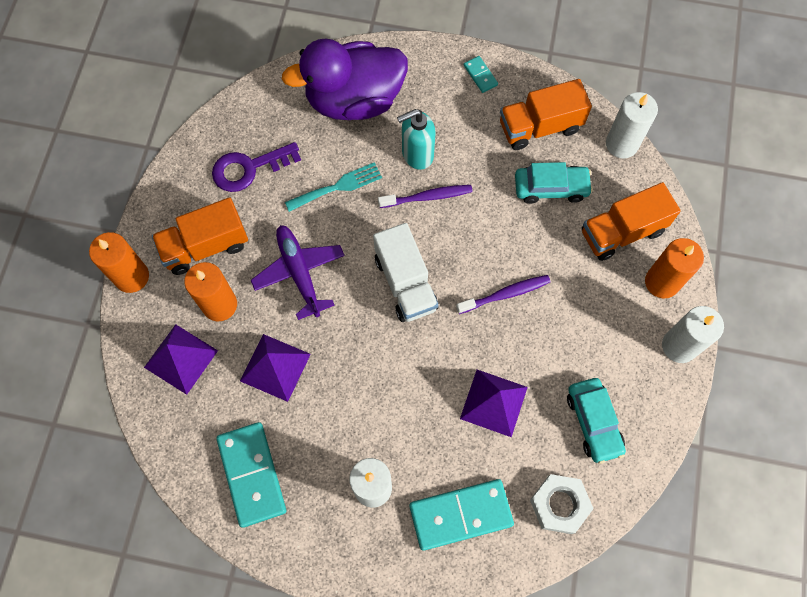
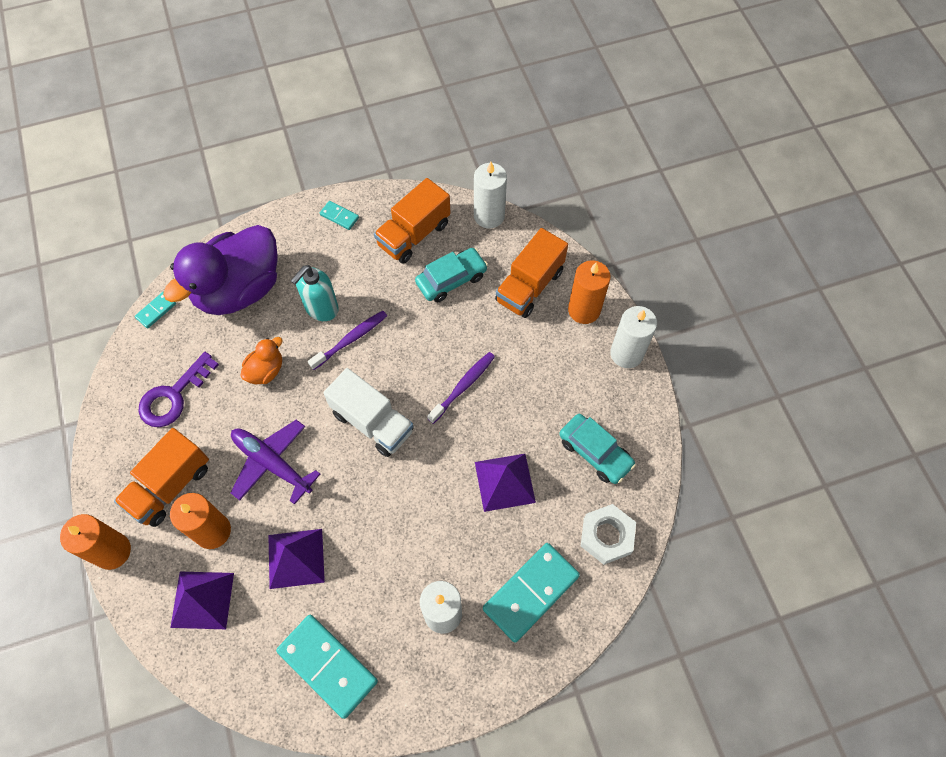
camera: 30 degrees left, 5 degrees down
turquoise fork [285,162,382,212] -> orange duck [240,337,283,384]
none -> turquoise domino [135,292,176,329]

